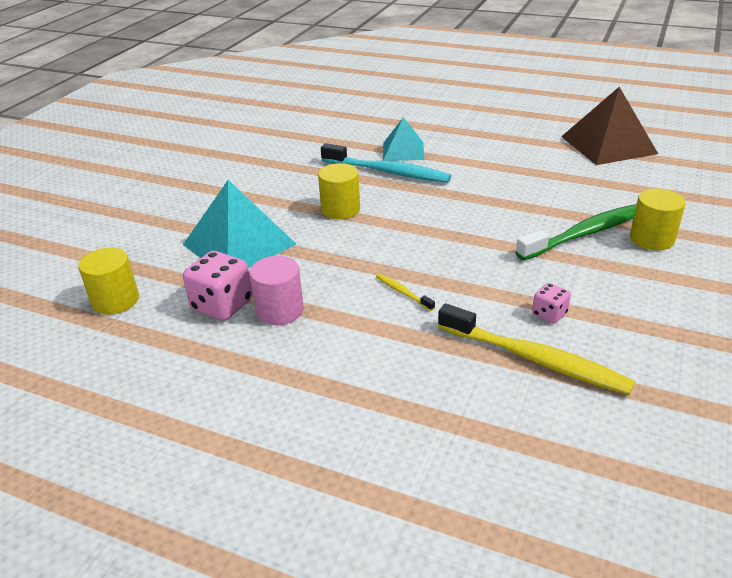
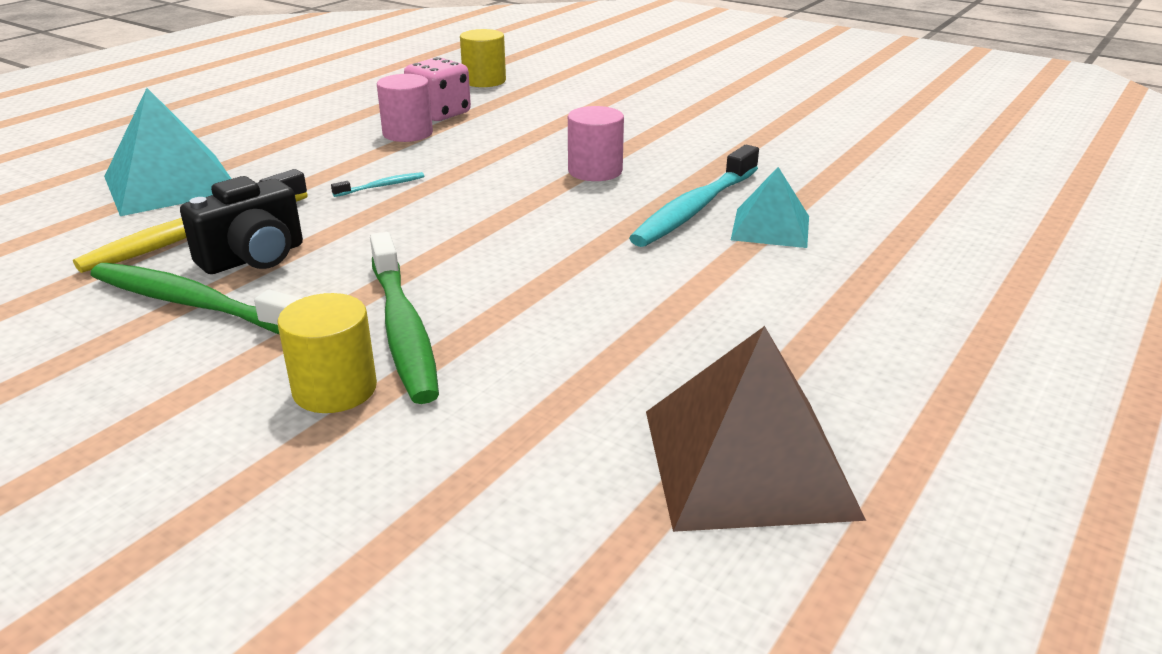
camera: 100 degrees right, 5 degrees down
turquoise pyramid [183,180,296,268] -> turquoise pyramid moved to [104,88,231,216]
yellow cylinder [318,163,360,219] -> pink cylinder [568,106,624,181]
yellow toothbrush [376,273,435,311] -> turquoise toothbrush [331,172,424,197]
pink dice [532,283,571,324] -> black camera [180,176,303,274]
none -> green toothbrush [90,263,302,334]

